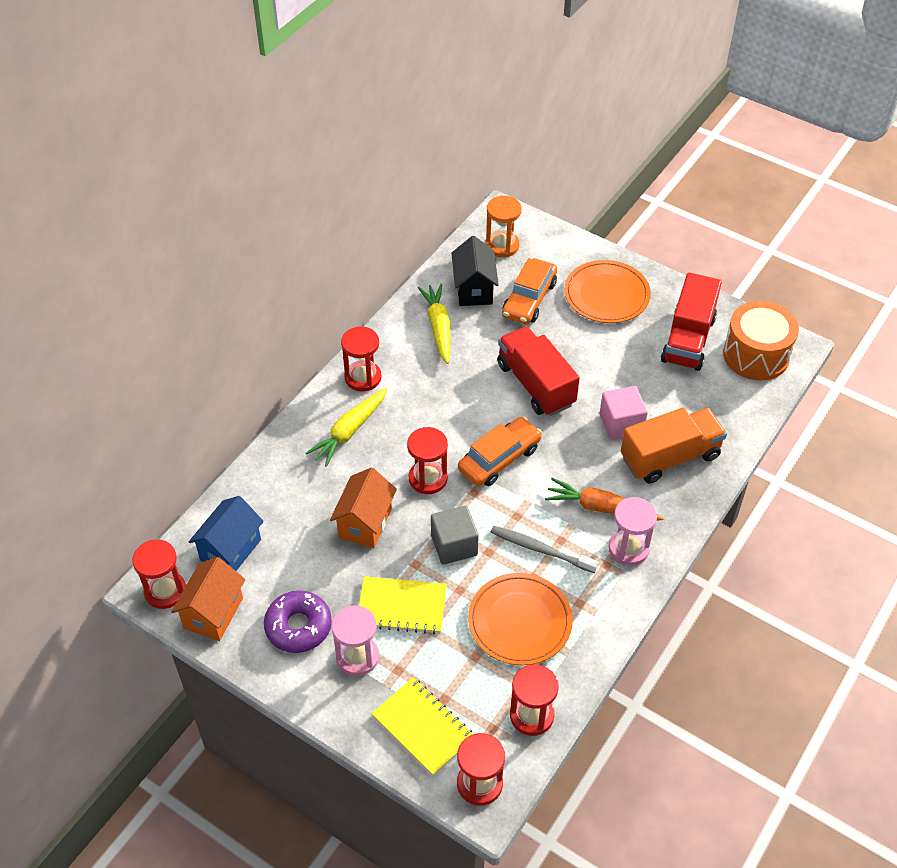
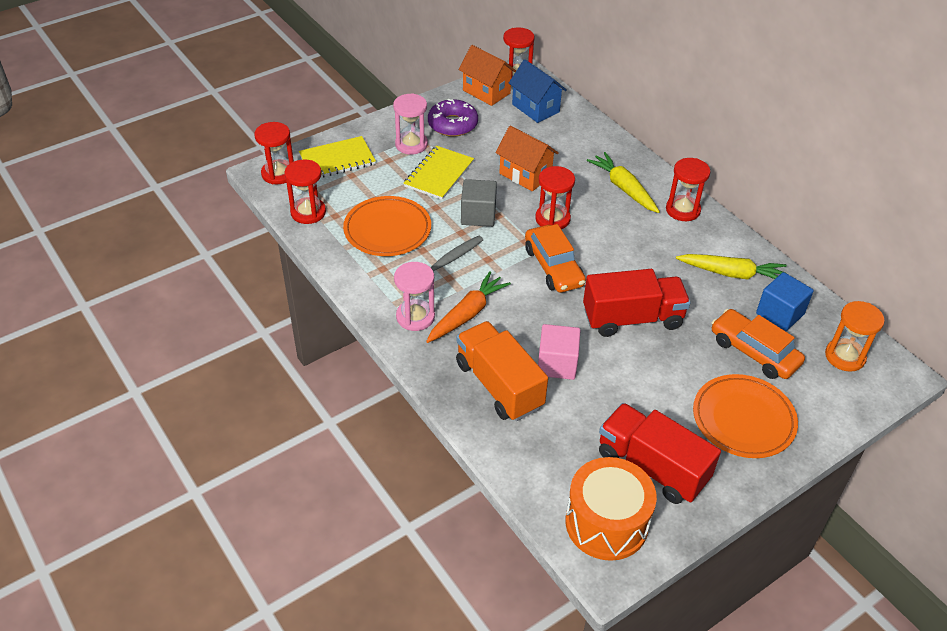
camera: 110 degrees right, 5 degrees down
black house [451,236,499,306] -> blue cube [756,272,814,331]
orange truck [621,407,727,483] -> orange truck turned 150 degrees clockwise [456,321,548,421]

